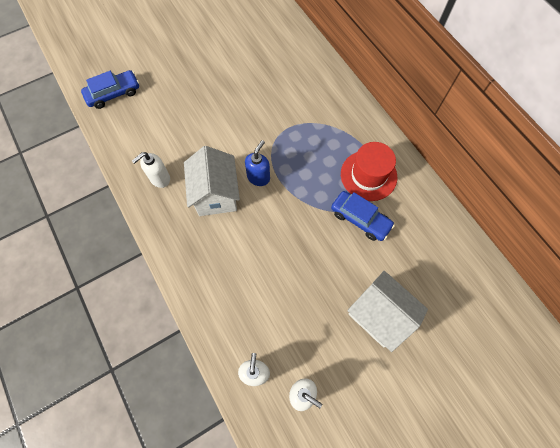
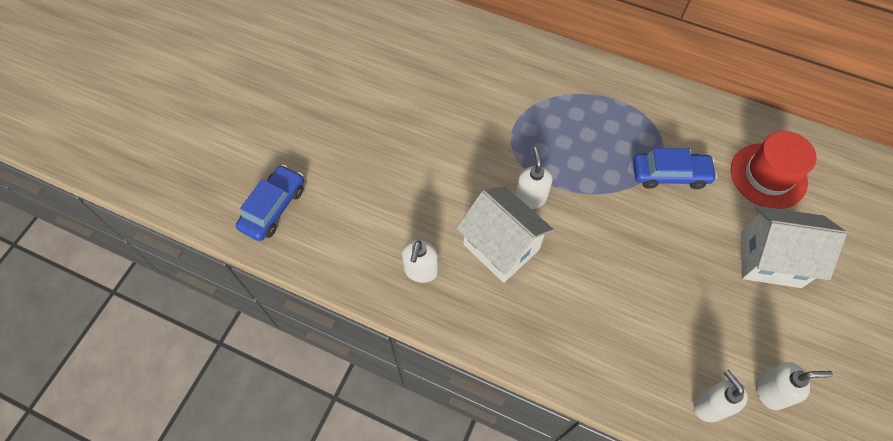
camera: 35 degrees left, 5 degrees down
blue soap dispenser [245,140,270,186] -> white soap dispenser [515,147,553,209]
red hat [341,142,397,201] -> red hat moved to [731,131,817,209]

